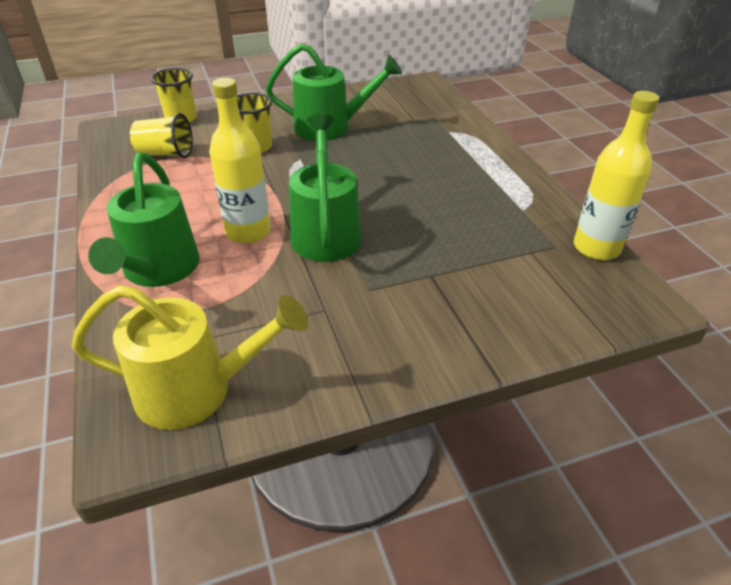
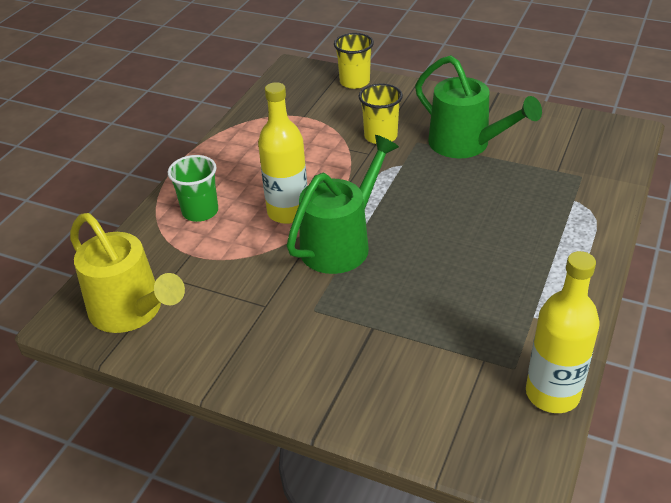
camera: 45 degrees right, 0 degrees up
green watering can [88,152,200,287] -> green cup [167,155,218,222]
yellow cup [130,113,193,158] -> none

